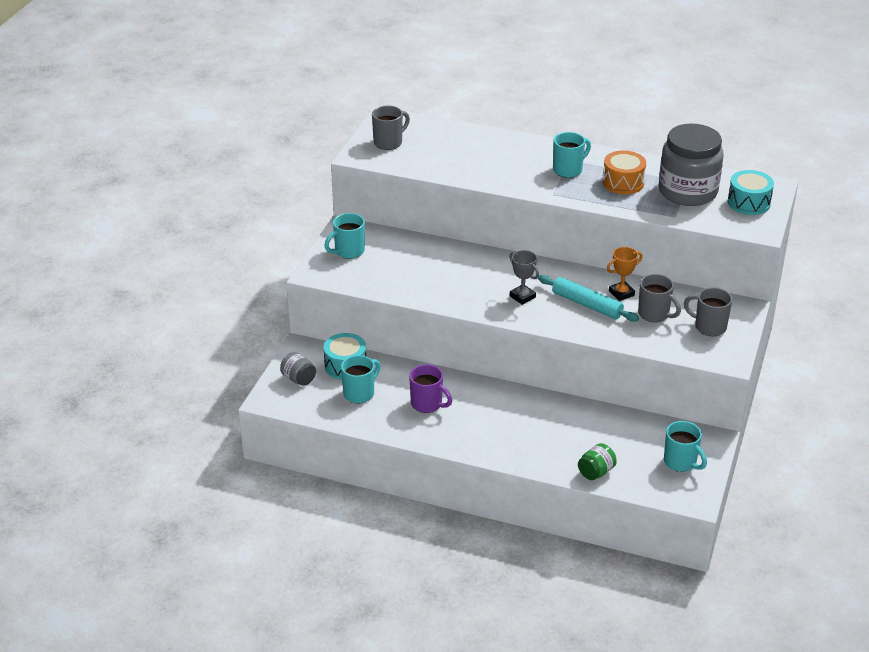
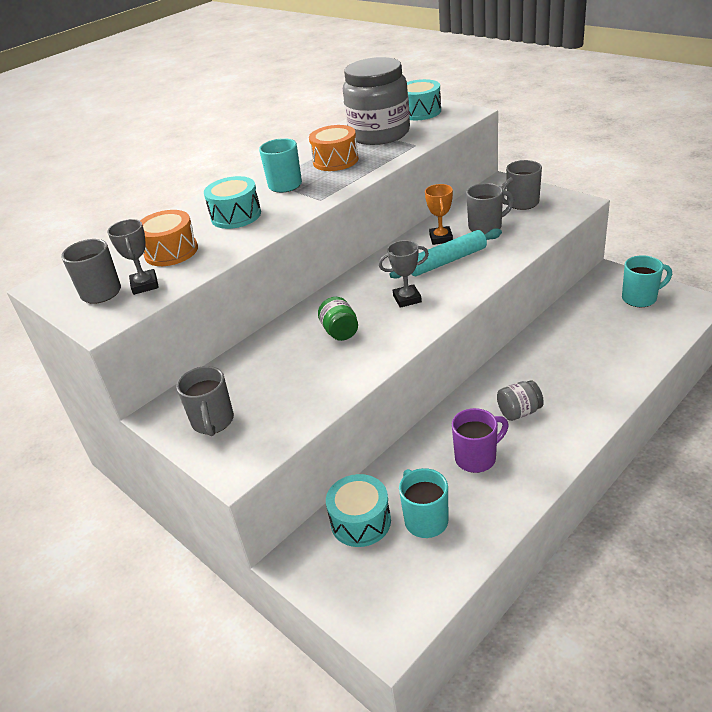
camera: 60 degrees left, 0 degrees up
grey jar [280,352,316,386] -> grey jar moved to [497,380,544,421]
turquoise mug [324,213,365,259] -> grey mug [176,366,234,436]
green jar [578,443,617,480] -> green jar moved to [318,297,358,341]
none -> grey trophy [107,219,159,295]
none -> orange drum [140,210,198,266]
none -> turquoise drum [204,176,261,229]

